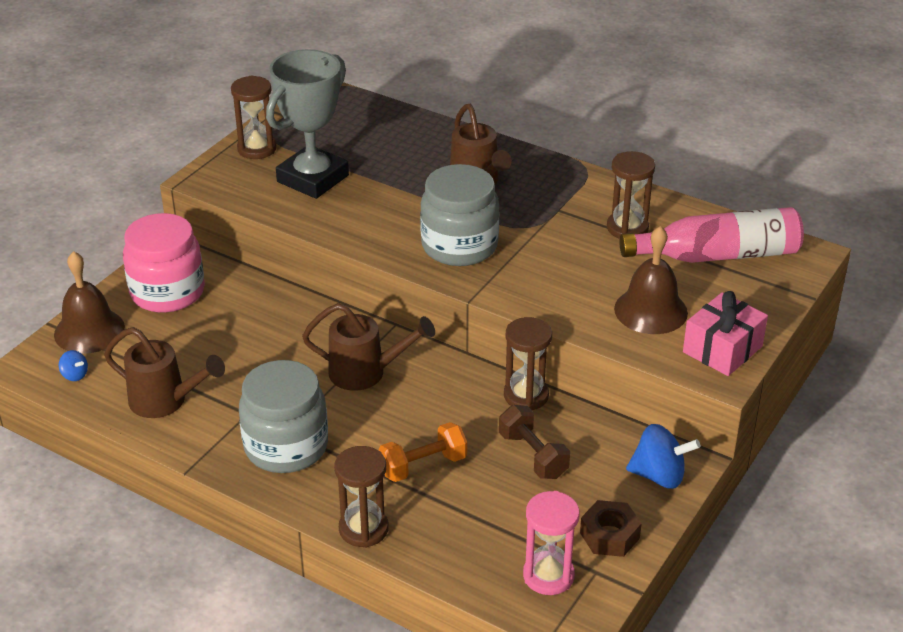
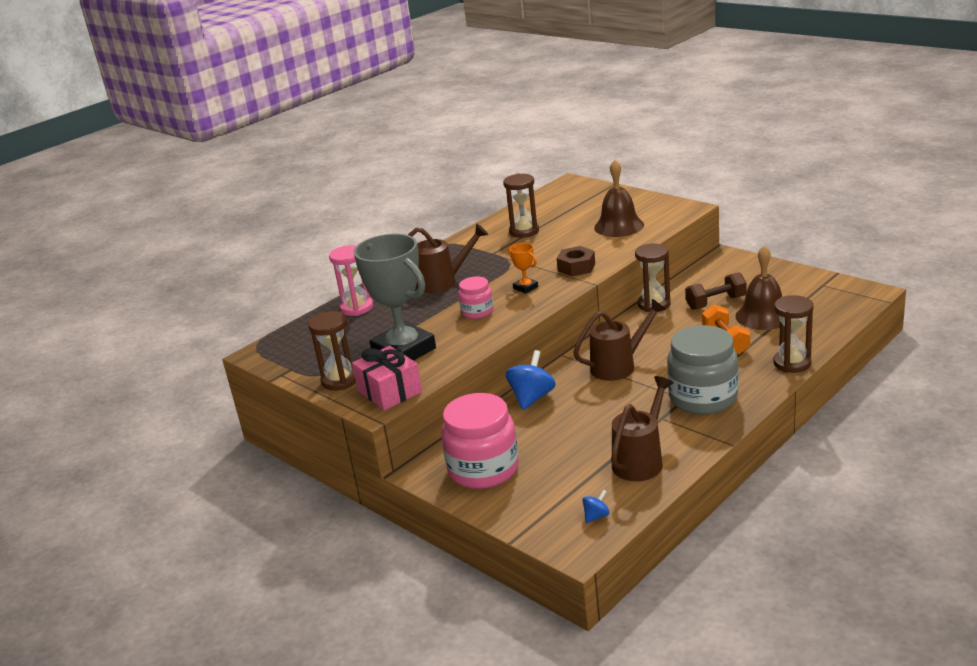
camera: 75 degrees left, 10 degrees down
brown bell [54,251,125,354] -> brown bell moved to [735,245,782,330]
brown watering can [302,303,435,391] -> brown watering can turned 45 degrees clockwise [573,299,666,381]
grey jar [420,164,499,266] -> orange trophy [508,243,538,294]
pink hourglass [523,491,580,595] -> pink hourglass moved to [329,245,373,316]
brown nut [580,500,642,557] -> brown nut moved to [557,246,595,276]
pink bottle [620,207,804,263] -> none
blue spinning top [626,424,700,489] -> blue spinning top moved to [506,350,556,410]
pink gift [683,291,768,376] -> pink gift moved to [352,346,422,410]
none -> pink jar [458,276,494,319]

